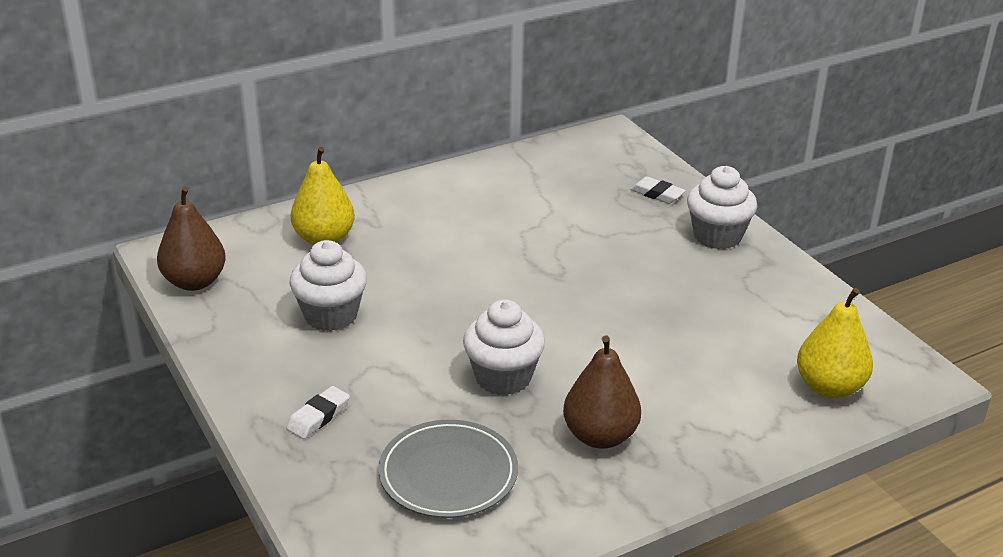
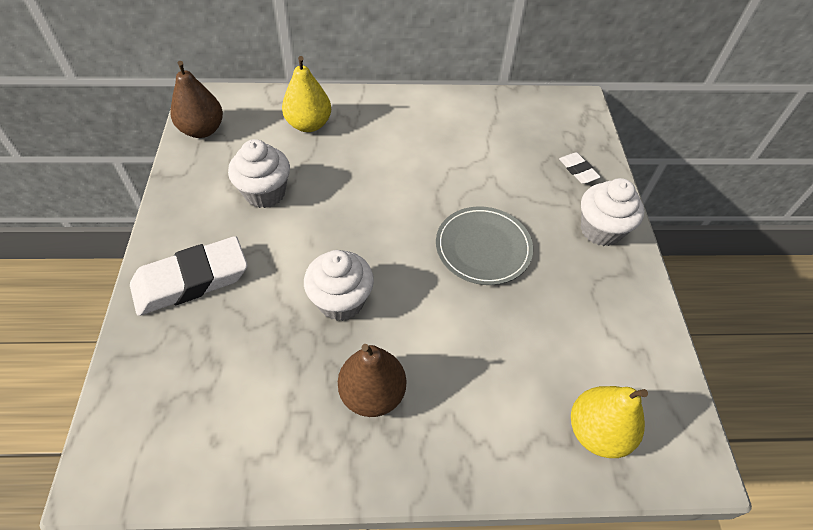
camera: 25 degrees right, 20 degrees up
white eraser [286,386,350,439] -> white eraser [130,236,248,316], size x2.13
grey plate [378,420,518,518] -> grey plate moved to [436,206,533,285]

